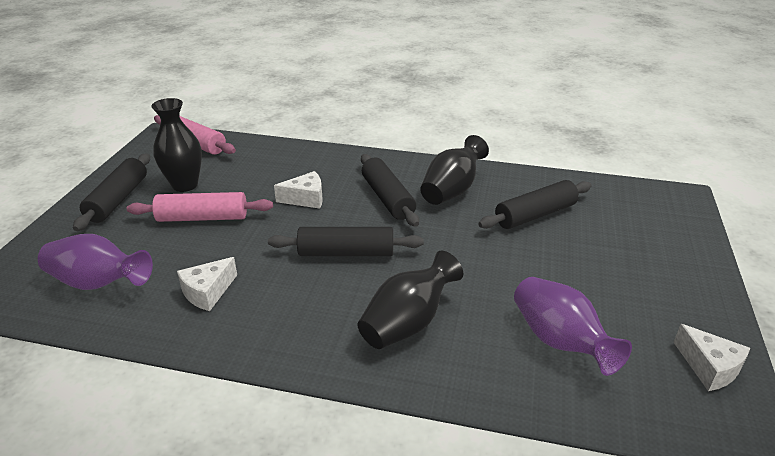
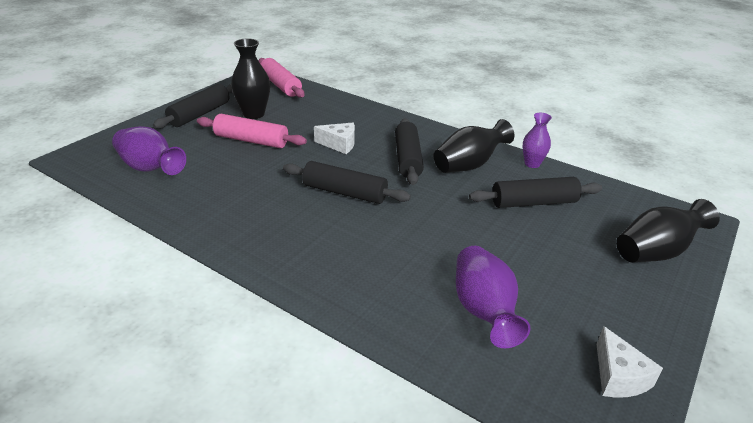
camera: 20 degrees right, 0 degrees up
white cheese [177,257,237,311] -> none
black vase [358,251,463,349] -> black vase moved to [616,199,720,262]
none -> purple vase [523,113,552,168]

